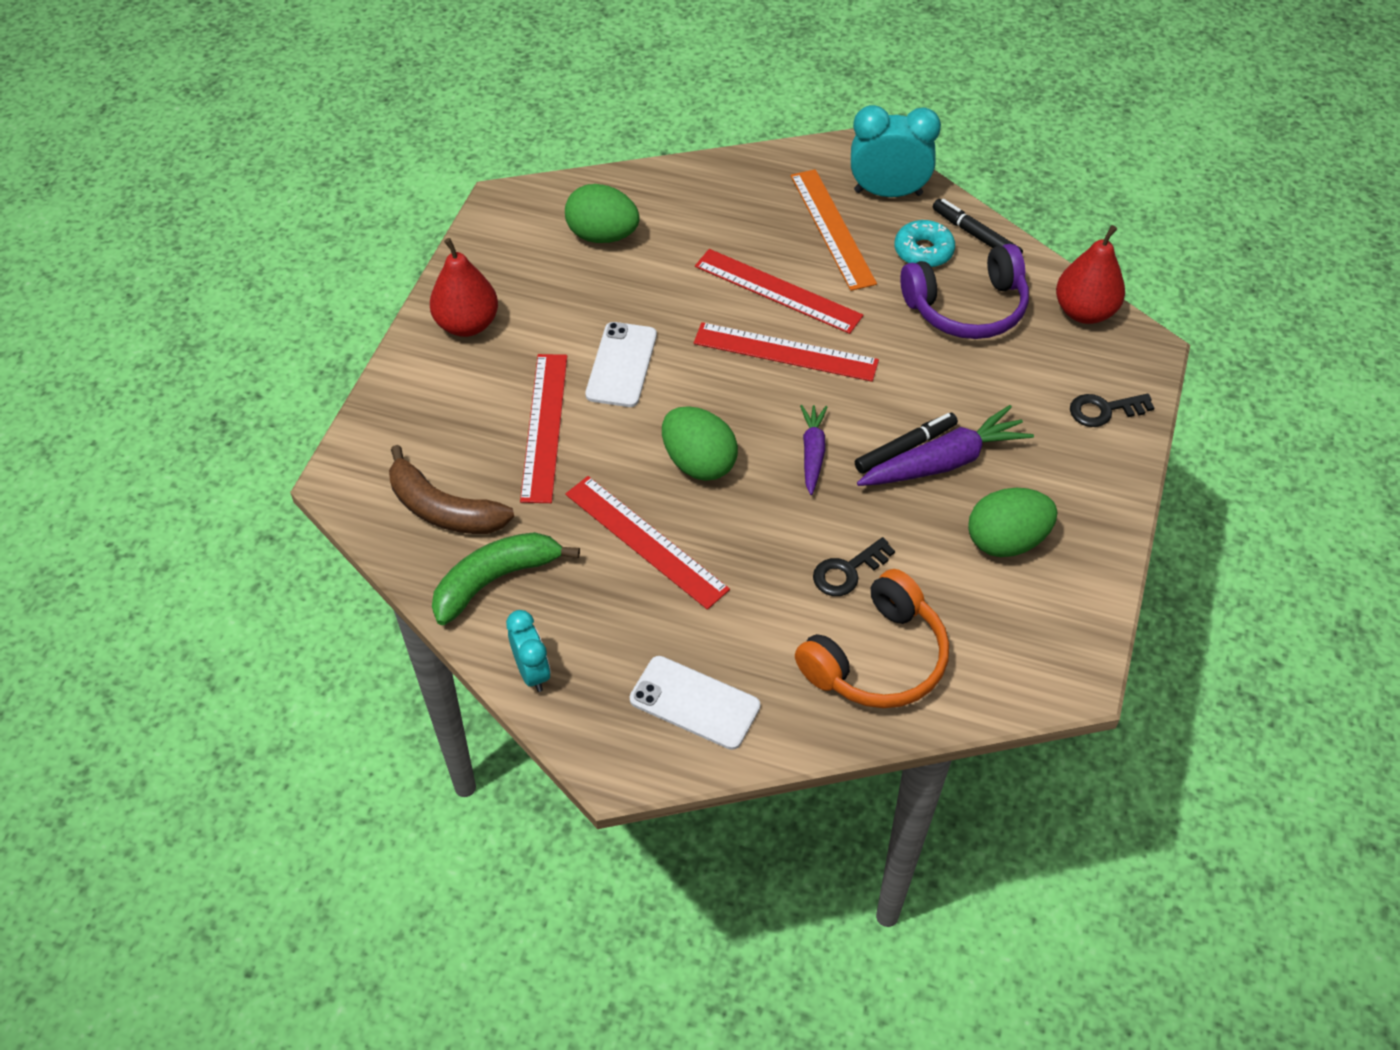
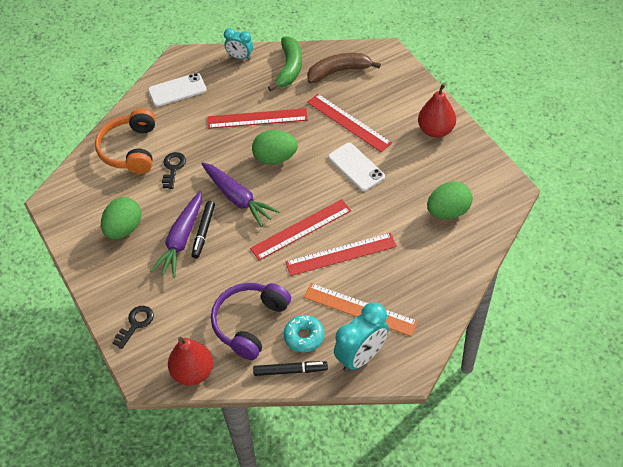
camera: 135 degrees right, 0 degrees up
purple carrot [800,405,827,495] -> purple carrot [201,162,280,227], size x1.66

